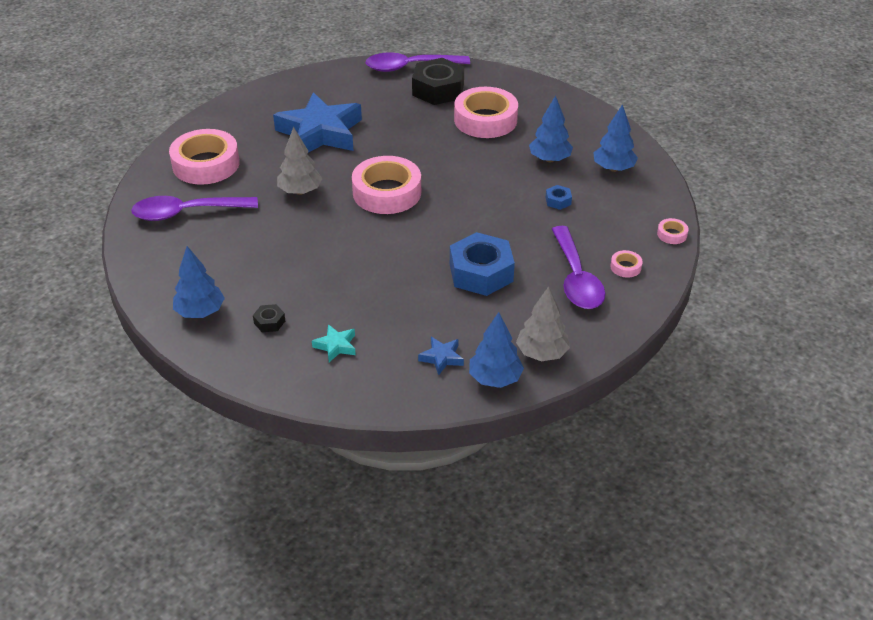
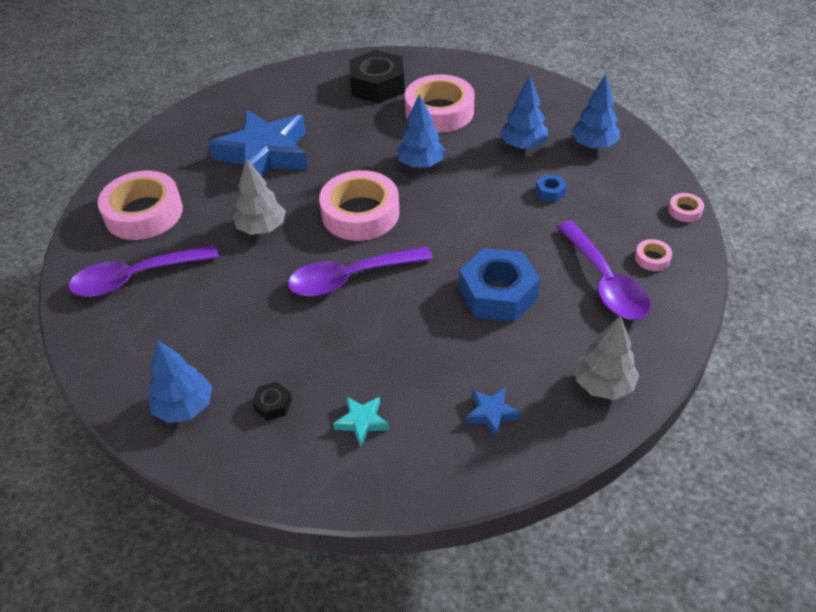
camera: 10 degrees left, 5 degrees up
purple spoon [366,53,470,72] -> purple spoon moved to [288,246,433,297]
blue tree [469,312,524,388] -> blue tree moved to [396,94,445,168]

